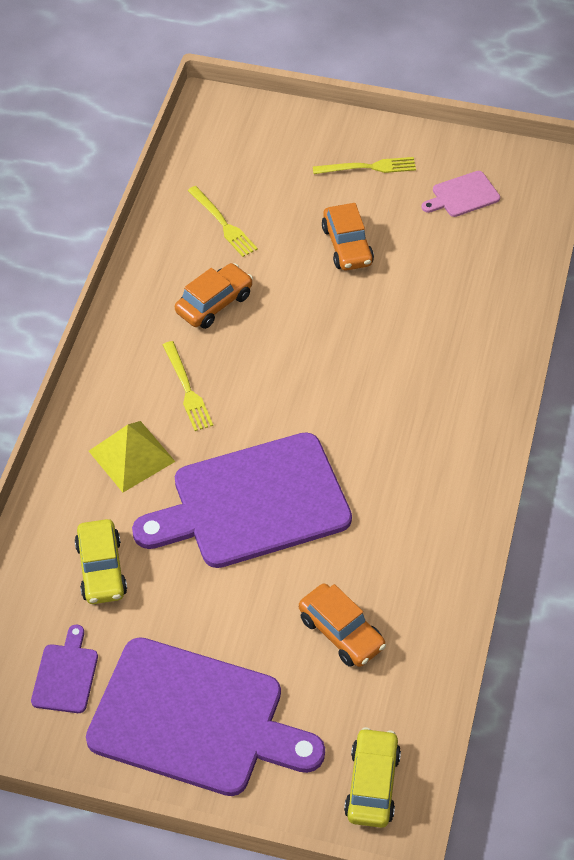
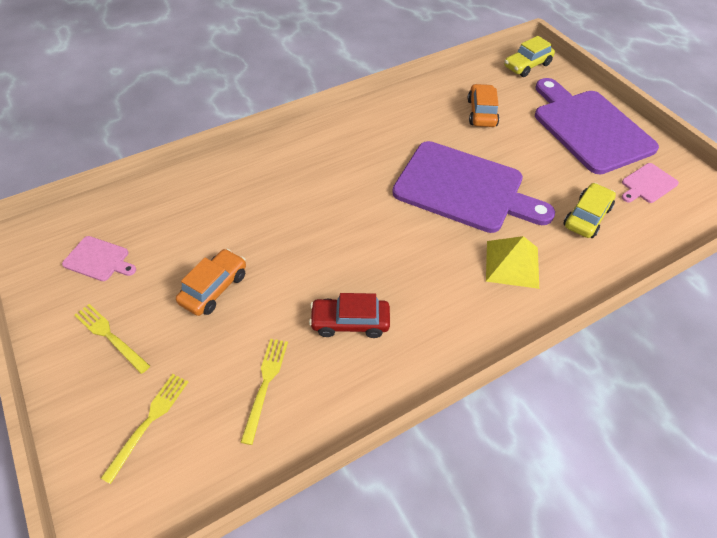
camera: 135 degrees left, 0 degrees up
purple cutting board [31,625,98,713] -> pink cutting board [621,163,679,203]
yellow fork [163,341,213,431] -> yellow fork moved to [101,374,188,484]
orange car [175,263,253,329] -> red car [309,293,390,338]

